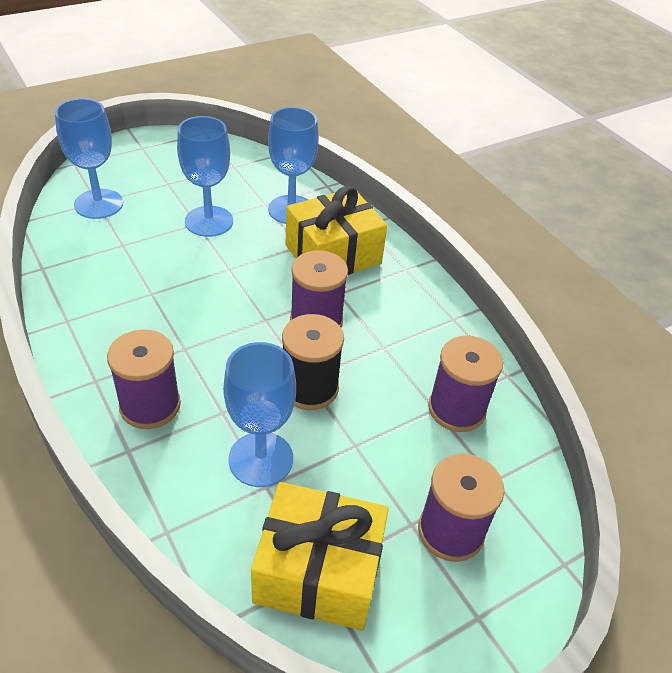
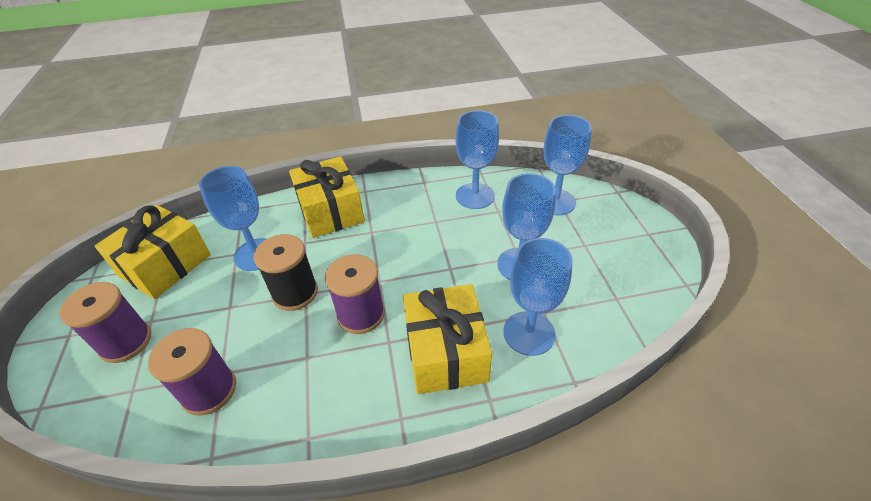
camera: 115 degrees right, 0 degrees up
purple spool [107,329,181,429] -> yellow gift [289,156,365,238]
none -> blue goblet [455,110,499,209]

